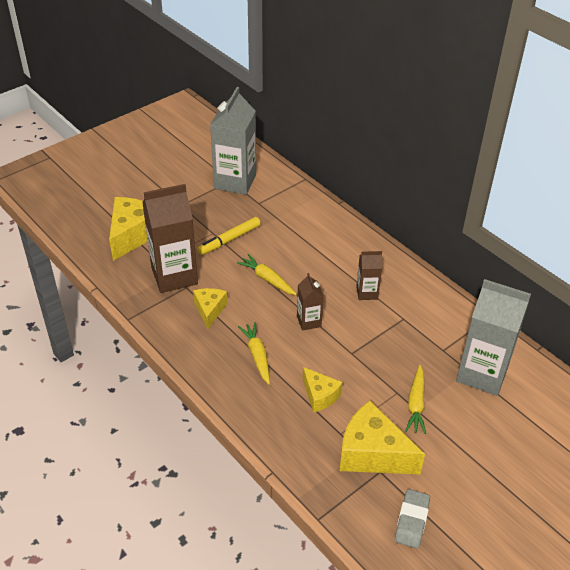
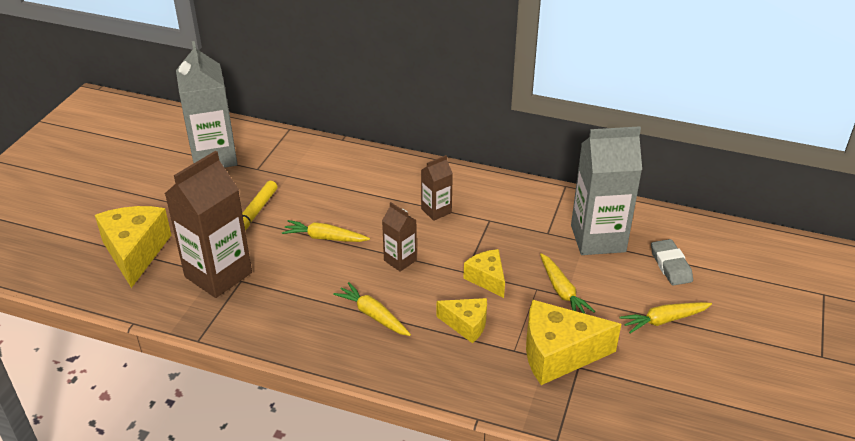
camera: 30 degrees left, 5 degrees down
yellow cheese [193,288,228,329] -> yellow cheese moved to [463,249,505,298]
grey eraser [395,489,430,548] -> grey eraser moved to [651,239,693,286]
none -> yellow carrot [620,302,712,333]

